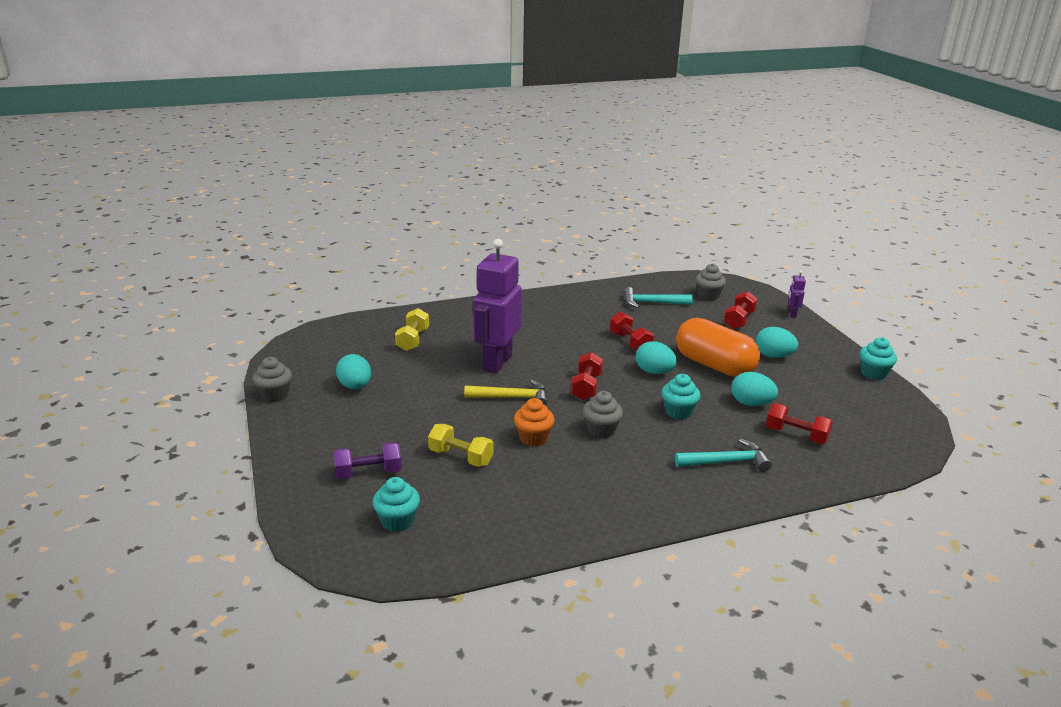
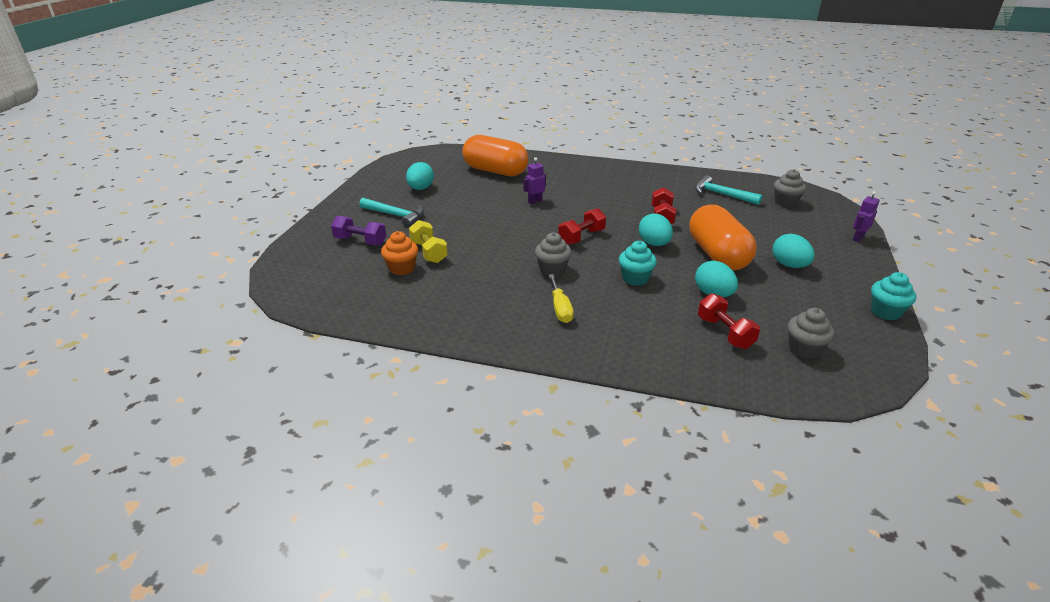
camera: 35 degrees right, 5 degrees up
grey cupcake [253,357,292,402] -> grey cupcake moved to [788,308,835,359]
turquoise cupcake [373,477,420,532] -> none
yellow dumbbell [395,308,429,351] -> orange capsule [462,135,528,177]
yellow hammer [464,379,548,406] -> none
purple robot [473,239,522,374] -> purple robot [523,157,546,204], size x0.41
orange cupcake [514,398,555,447] -> orange cupcake moved to [381,231,418,275]
turquoise hammer [675,439,772,472] -> turquoise hammer moved to [359,198,424,227]
red dumbbell [723,291,757,329] -> none
none -> yellow screwdriver [549,274,574,323]

